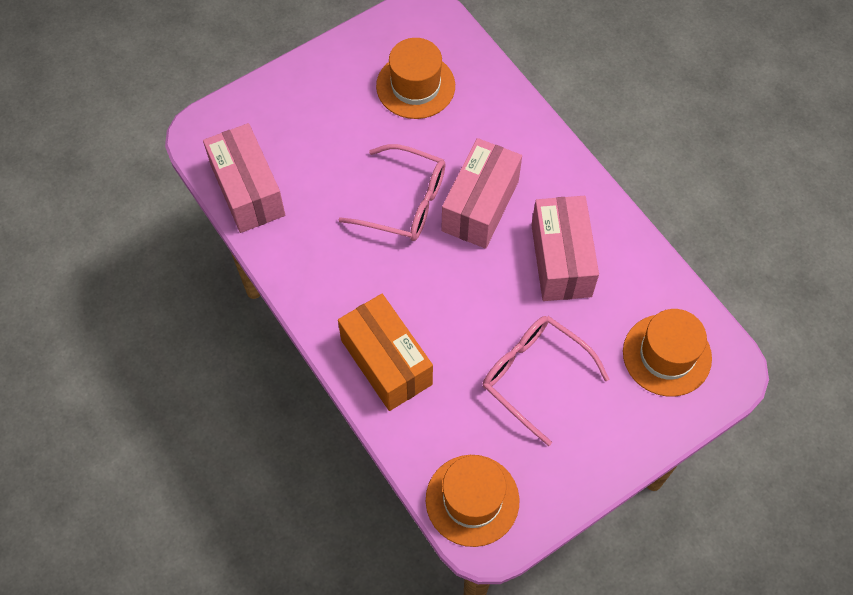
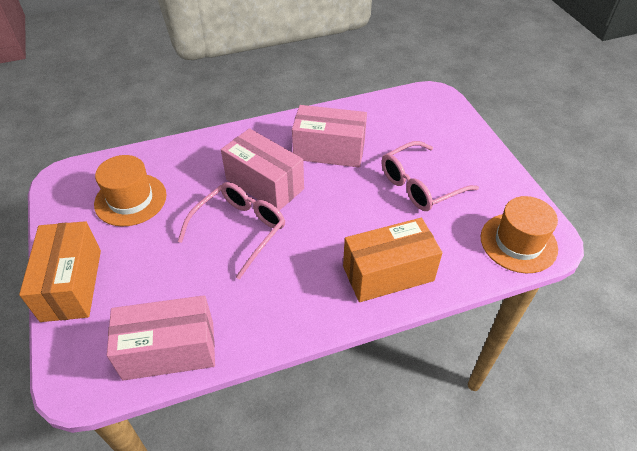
camera: 75 degrees left, 15 degrees down
orange hat [623,309,712,397] -> none
none -> orange box [19,221,101,322]

